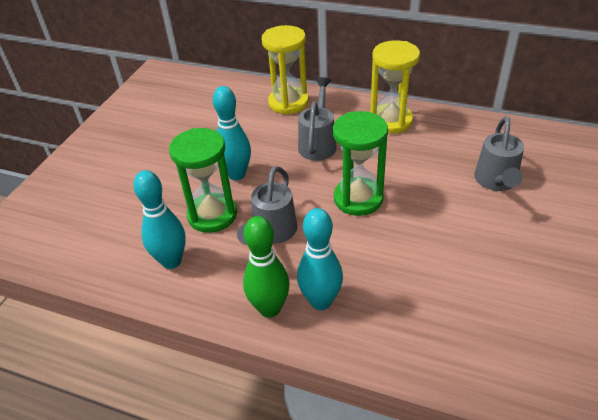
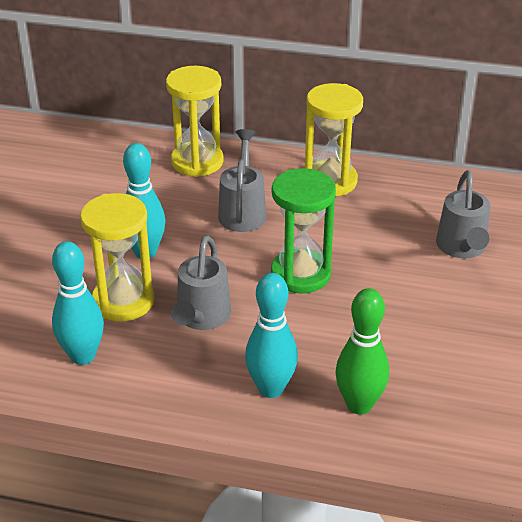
camera: 10 degrees left, 5 degrees down
green hourglass [169,128,237,233] -> yellow hourglass [80,193,154,321]
green bowling pin [243,216,290,318] -> green bowling pin moved to [335,288,389,414]

